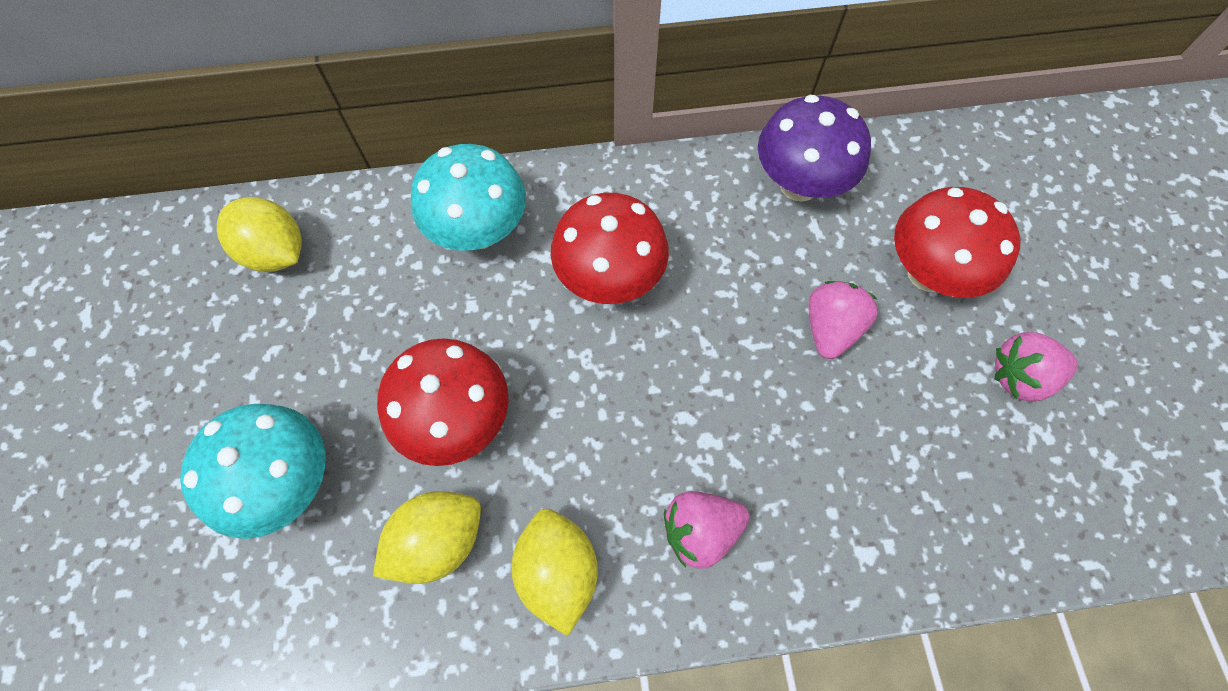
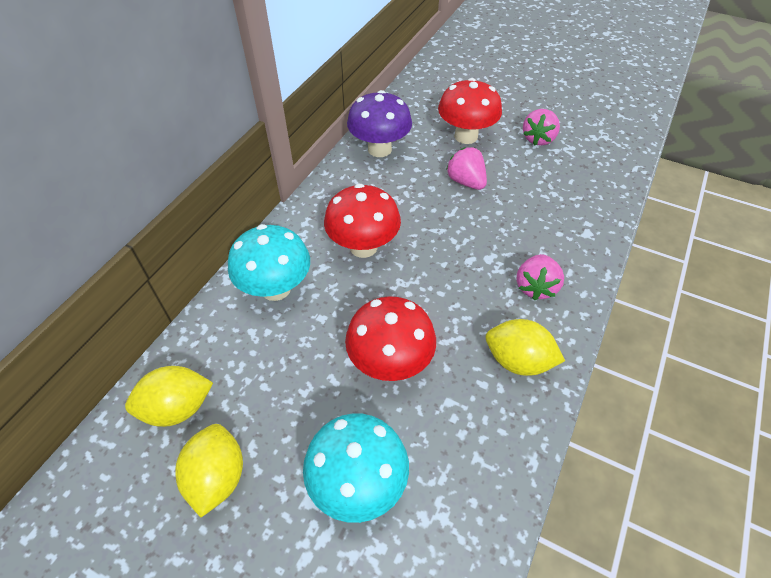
camera: 55 degrees left, 15 degrees down
yellow lemon [373,491,481,584] -> yellow lemon moved to [175,424,243,517]

